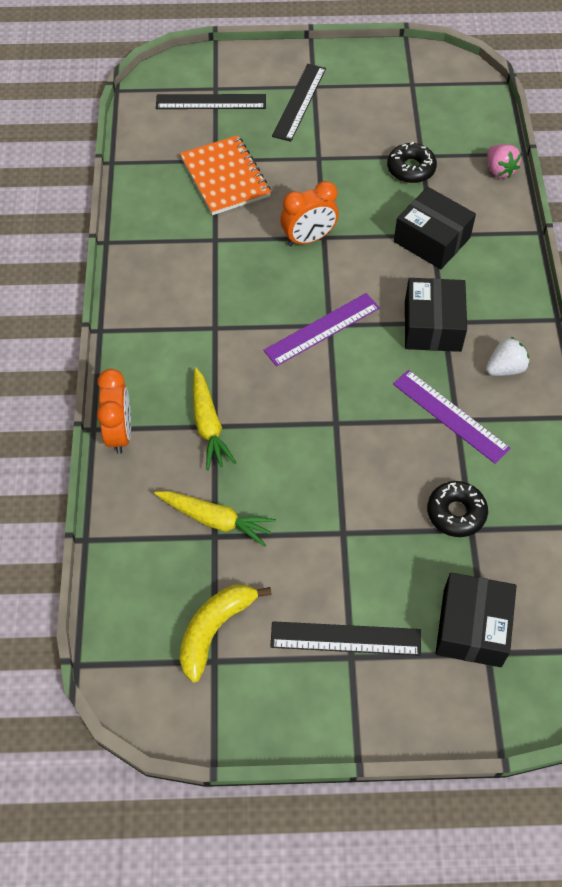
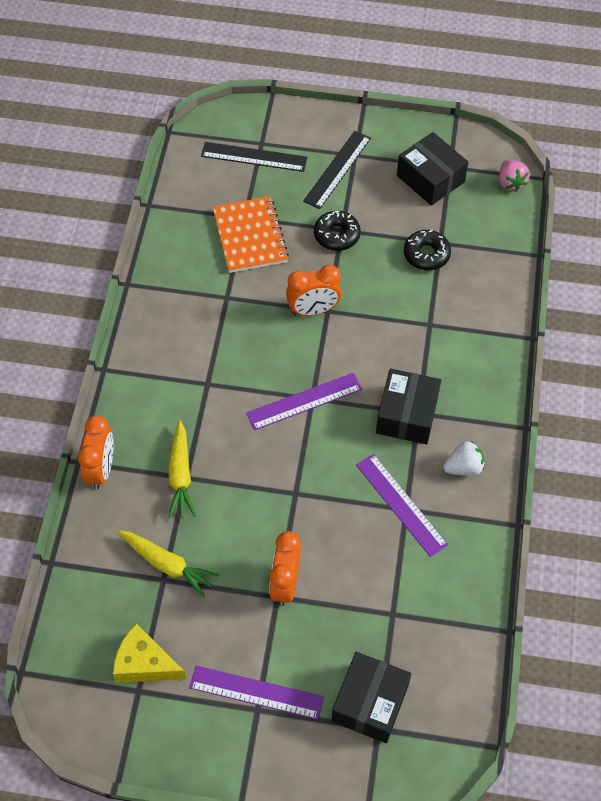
camera: 10 degrees right, 0 degrees up
yellow banana [180,584,272,682] -> yellow cheese [113,623,186,683]
black ruler [270,621,421,656] -> purple ruler [189,666,324,720]
black box [394,187,476,269] -> black box moved to [397,132,468,206]
black donut [427,481,488,537] -> black donut moved to [314,211,361,251]
pink strawberry [487,144,521,178] -> pink strawberry moved to [499,160,530,192]
none -> orange clock [269,531,301,606]

